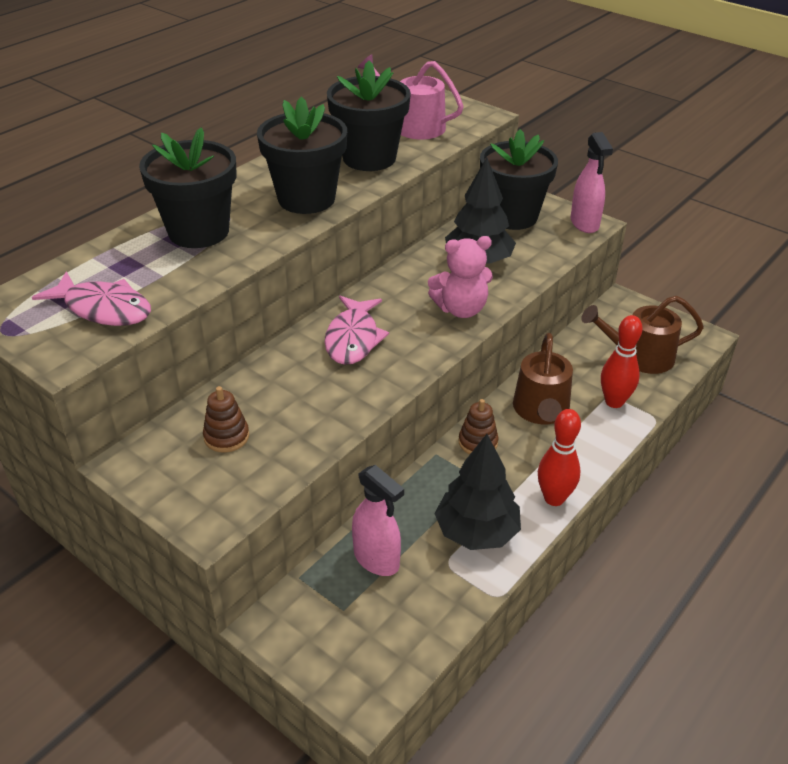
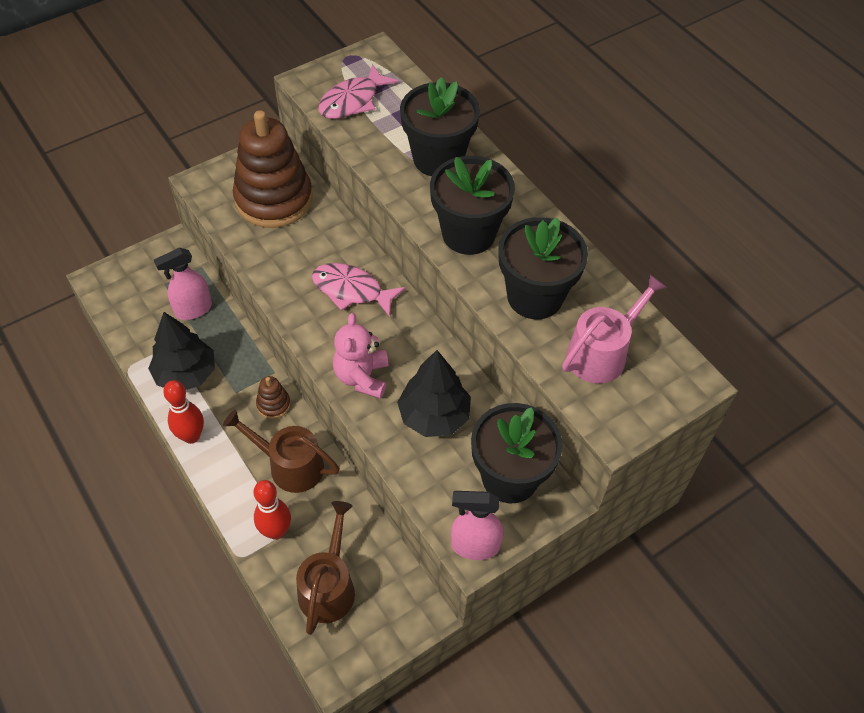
camera: 105 degrees right, 15 degrees up
brown stacking toy [203,386,249,452] -> brown stacking toy [233,110,313,228], size x2.43

